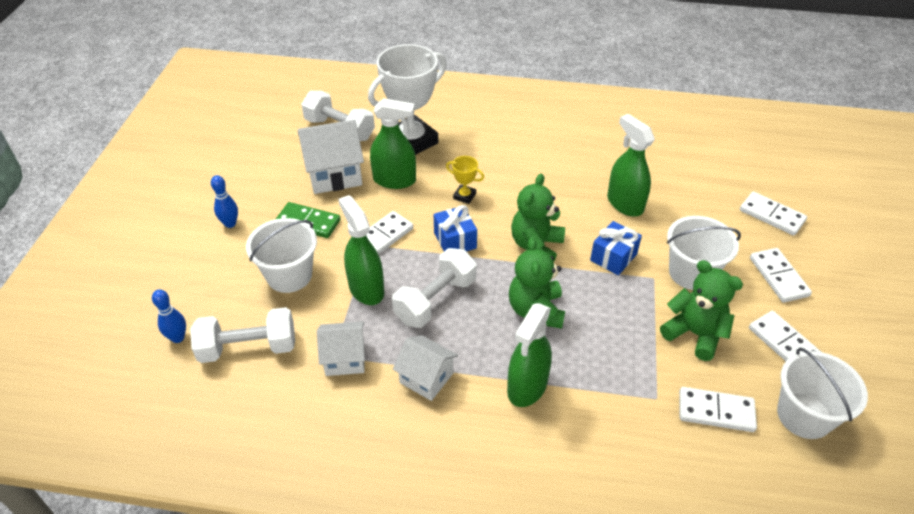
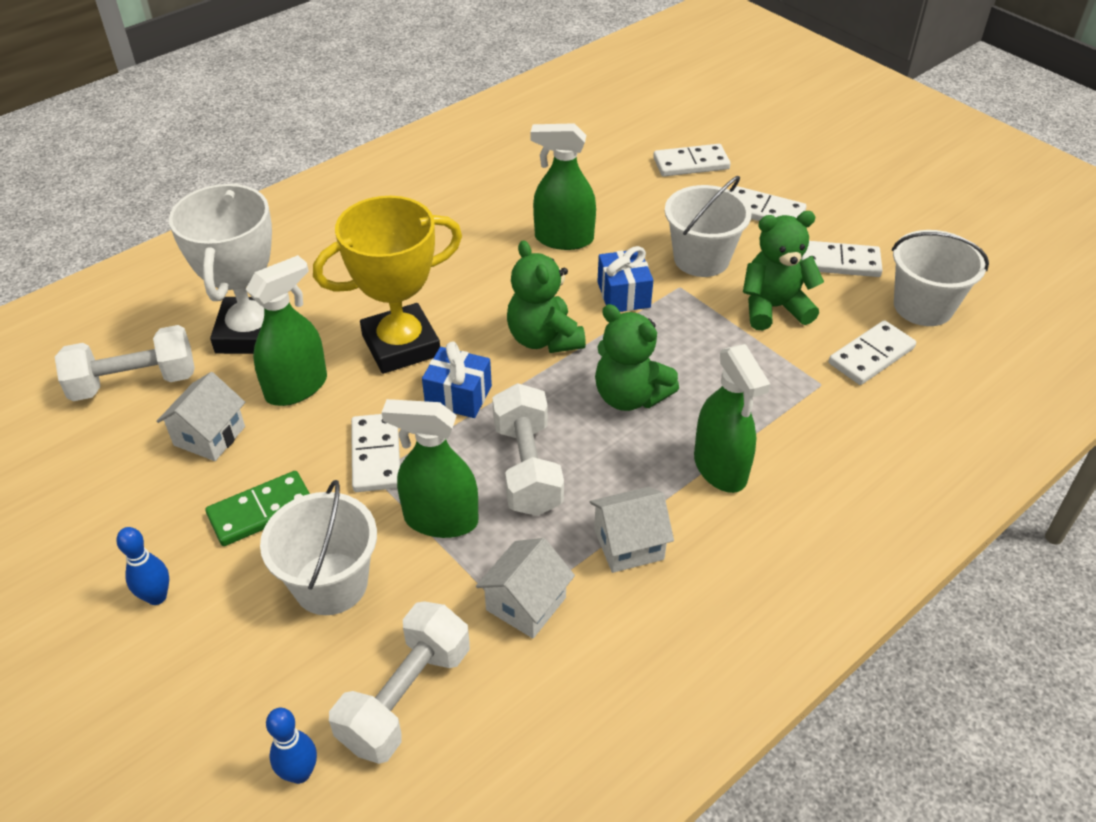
camera: 50 degrees left, 0 degrees up
white house [298,120,364,194] -> white house [156,372,245,461], size x0.64
yellow trophy [446,156,484,204] -> yellow trophy [313,196,462,374], size x2.39

